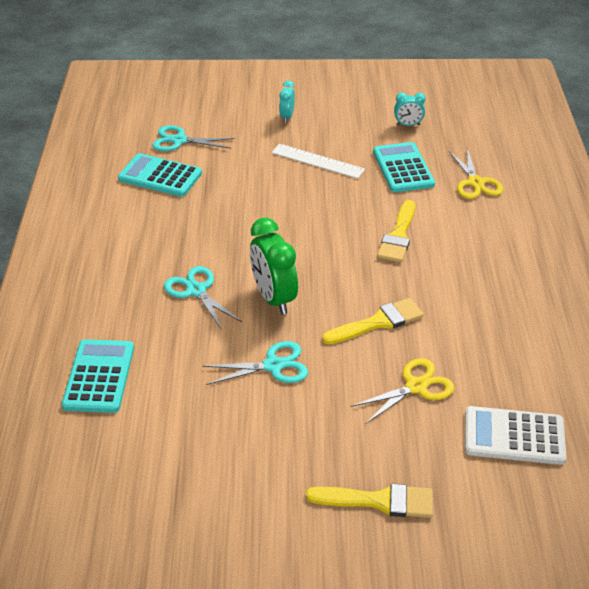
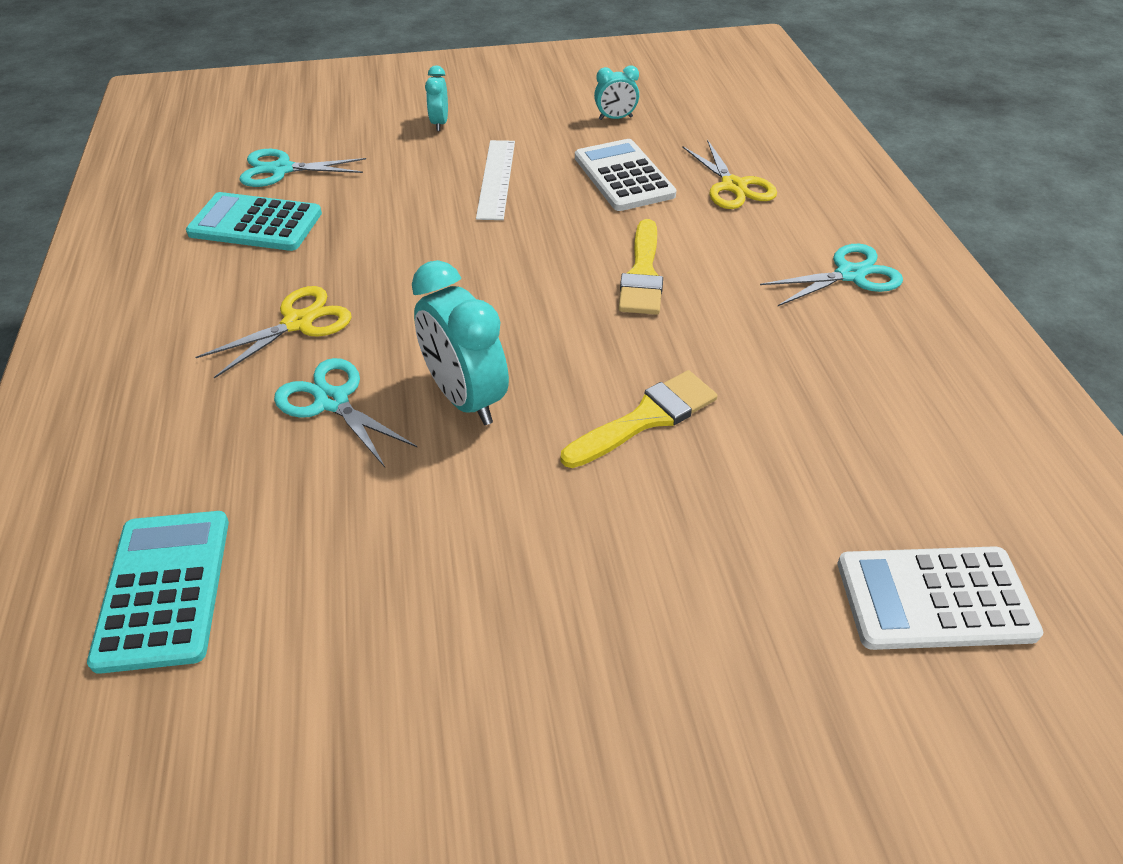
camera: 10 degrees left, 5 degrees up
turquoise scissors [202,341,308,385] -> turquoise scissors moved to [760,244,903,306]
green clock [250,218,298,315] -> turquoise clock [412,260,509,425]
white ruler [271,144,365,179] -> white ruler turned 75 degrees clockwise [476,140,515,220]
yellow brush [306,484,433,518] -> none
yellow scissors [351,358,455,424] -> yellow scissors moved to [196,286,352,379]
turquoise calculator [373,142,435,192] -> white calculator [575,139,677,211]

